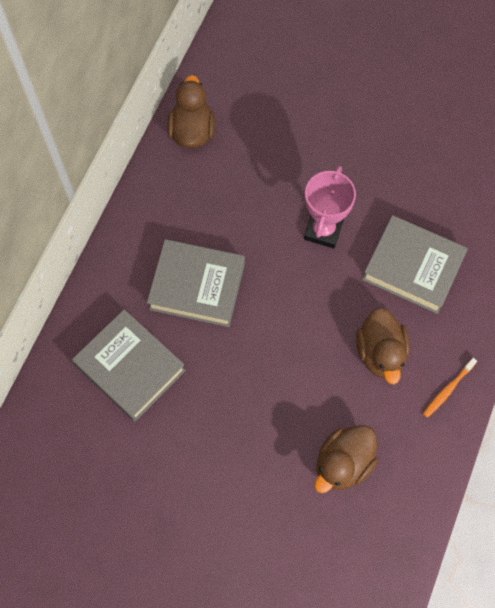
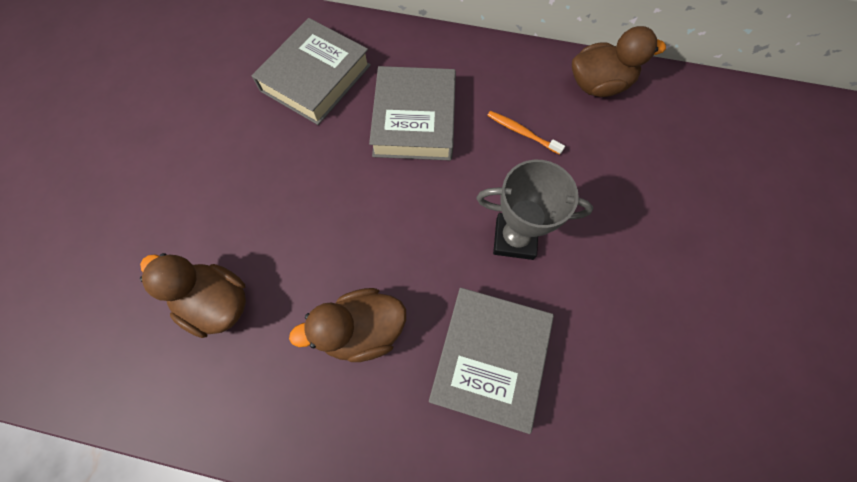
camera: 80 degrees right, 0 degrees up
pink trophy [304,166,356,249] -> grey trophy [476,160,593,260]
orange toothbrush [423,358,477,418] -> orange toothbrush moved to [487,111,565,155]

